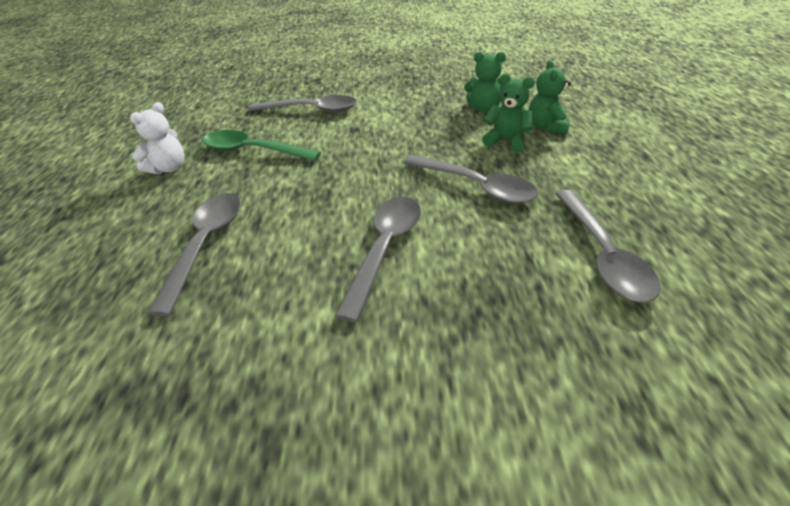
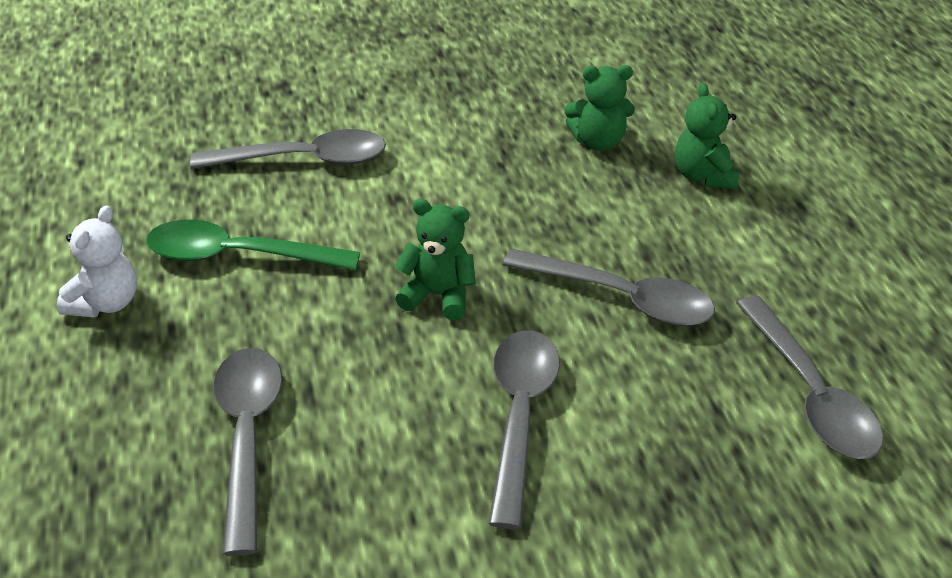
camera: 15 degrees left, 0 degrees up
green teddy bear [482,74,535,152] -> green teddy bear moved to [394,199,476,320]

